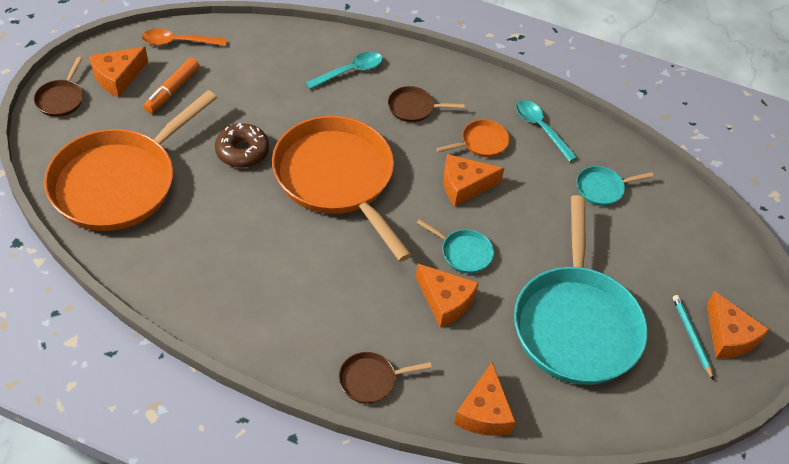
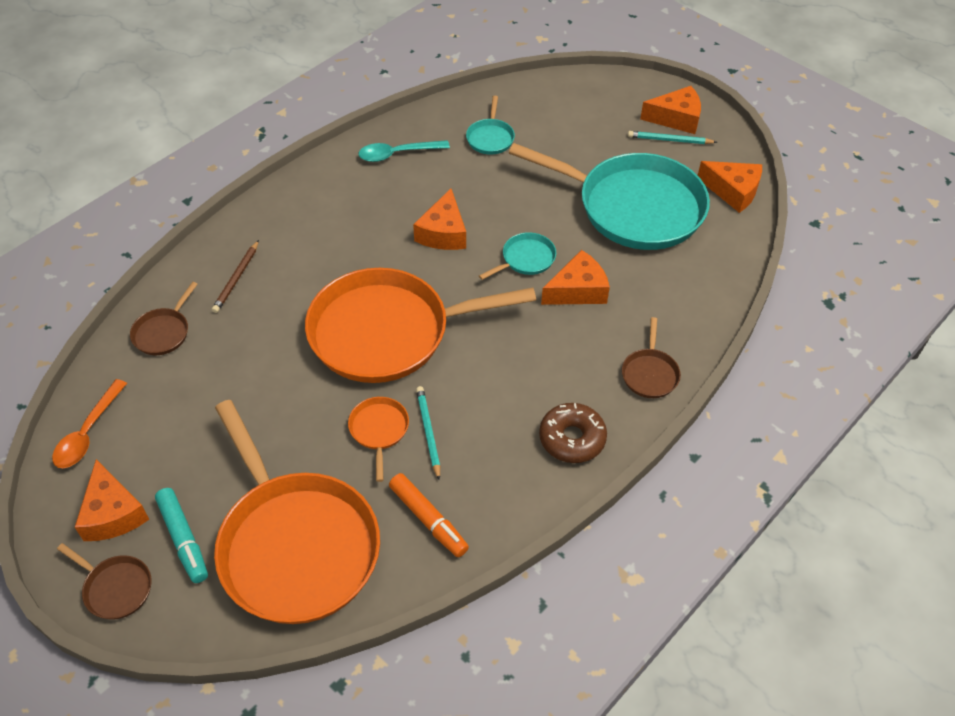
camera: 65 degrees left, 0 degrees up
orange marker [143,58,199,113] -> orange marker moved to [389,473,469,557]
brown donut [215,123,269,168] -> brown donut moved to [539,403,607,463]
turquoise spoon [306,52,382,89] -> brown pencil [212,240,259,313]
brown pan [388,86,465,122] -> brown pan moved to [130,282,198,355]
orange pan [436,120,510,157] -> orange pan moved to [348,397,409,482]
orange cheese [454,362,516,436] -> orange cheese moved to [698,161,762,213]
none -> turquoise marker [155,488,208,583]
none -> turquoise pencil [416,386,440,480]

